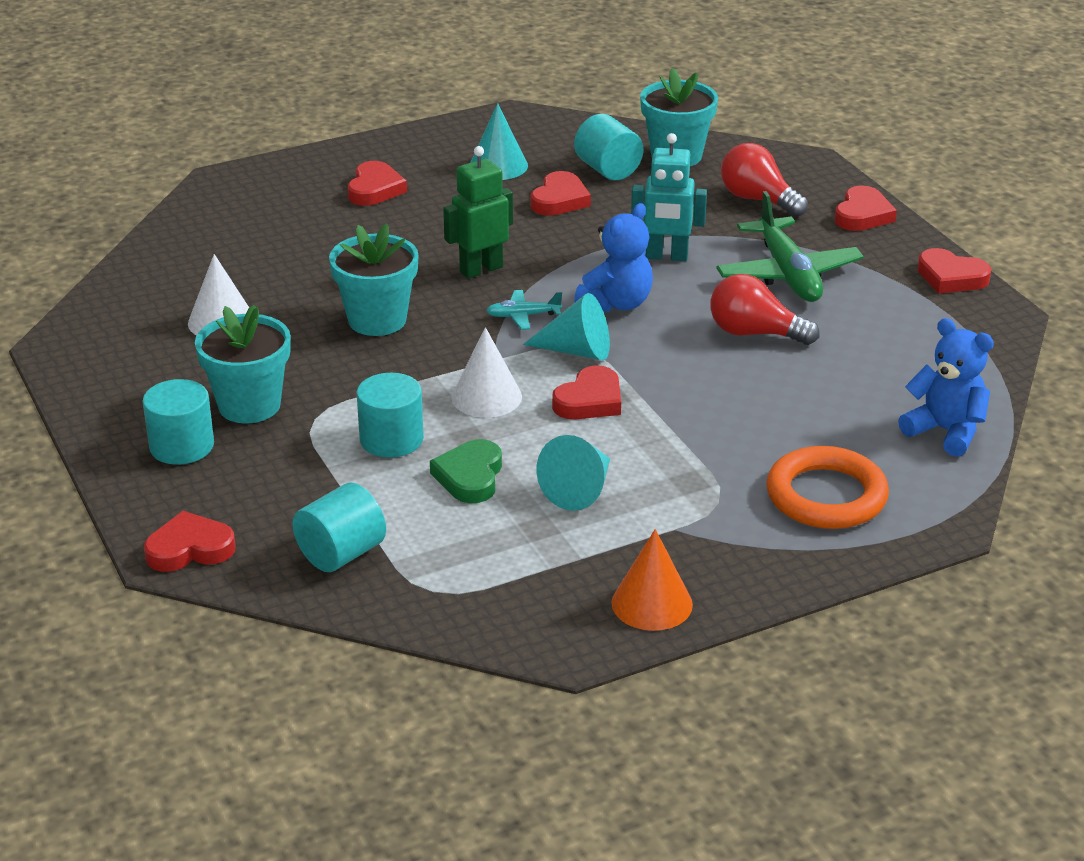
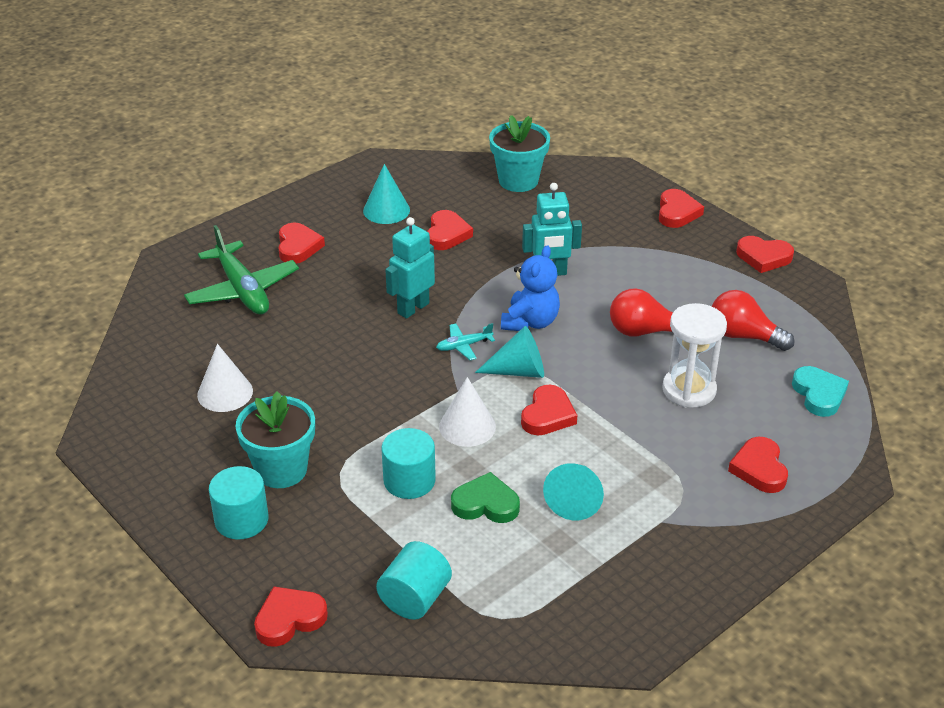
camera: 15 degrees left, 5 degrees up
turquoise flower pot [329,223,419,336] -> none
green heart [430,439,502,503] -> green heart turned 105 degrees clockwise [451,472,520,523]
green robot [443,146,513,278] -> turquoise robot [385,217,435,319]
turquoise cylinder [574,114,643,180] -> none
orange cone [611,529,693,631] -> none
green plane [716,191,864,302] -> green plane moved to [184,225,299,315]
red light bulb [721,143,808,217] -> red light bulb moved to [712,290,794,351]
orange ring [767,446,889,529] -> red heart [728,437,788,493]
blue teddy bear [898,318,994,457] -> turquoise heart [792,366,849,417]
none -> white hourglass [662,303,727,408]

